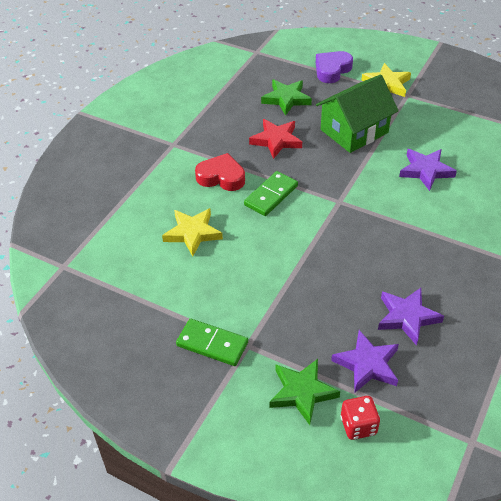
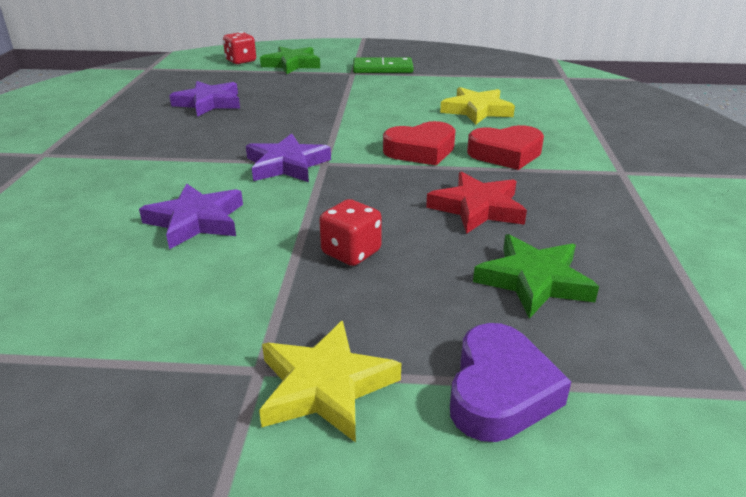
camera: 155 degrees right, 15 degrees down
green domino [244,171,298,216] -> red heart [383,121,456,166]
green house [316,75,399,153] -> red dice [319,199,382,266]
purple star [331,330,399,392] -> purple star moved to [246,133,331,182]

